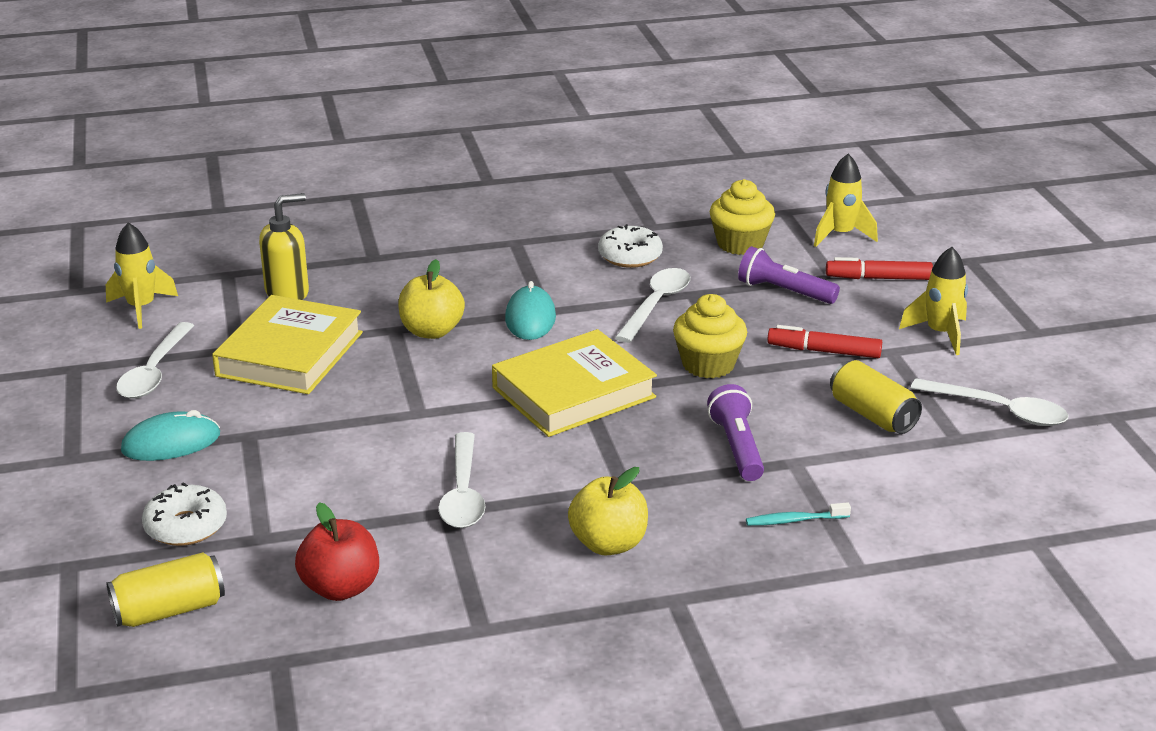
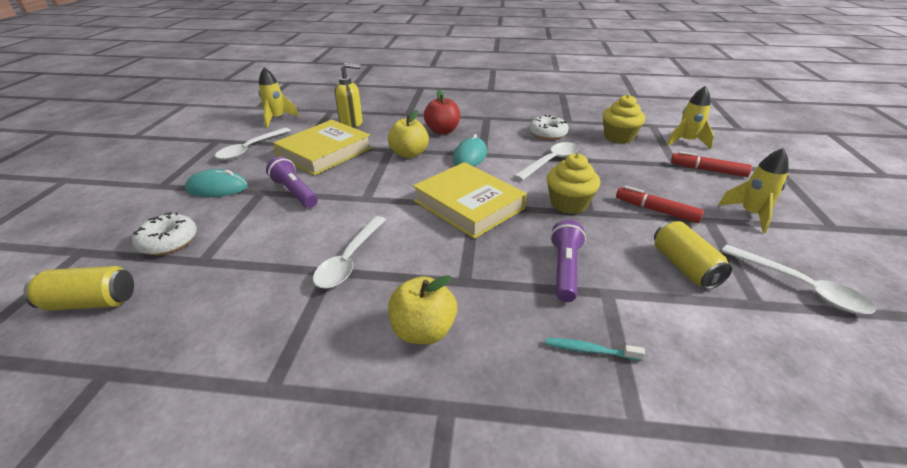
camera: 20 degrees right, 5 degrees up
red apple [295,502,379,601] -> red apple moved to [424,90,460,134]
yellow book [492,329,657,437] -> yellow book turned 60 degrees clockwise [413,162,527,239]
purple flashlight [738,246,840,304] -> purple flashlight moved to [266,157,318,208]

